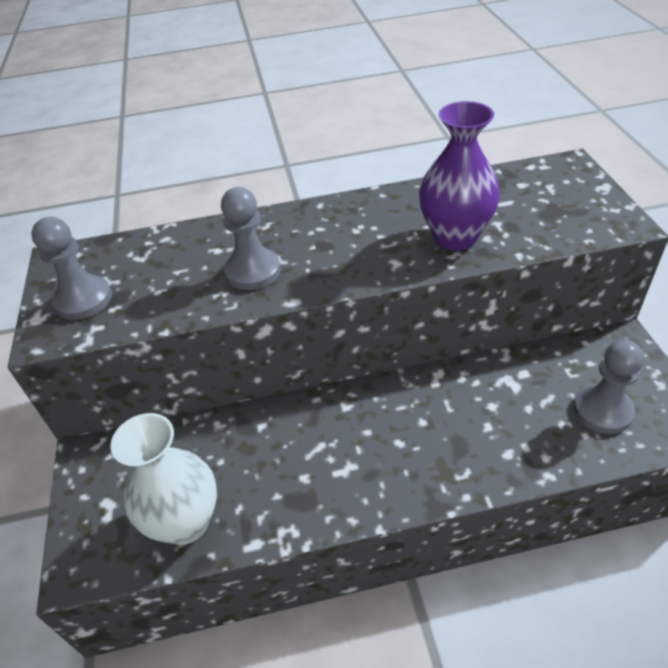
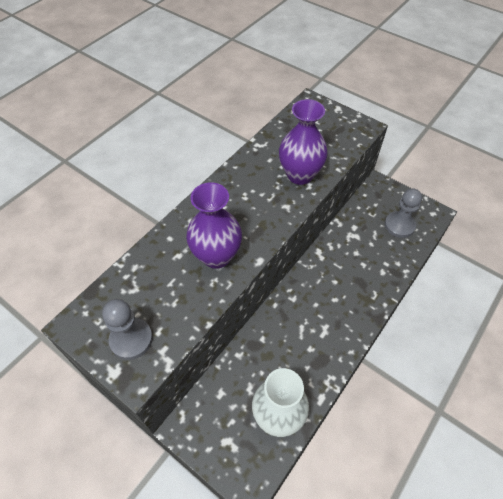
camera: 45 degrees left, 10 degrees up
grey pawn [221,187,281,290] -> purple vase [186,182,242,269]

